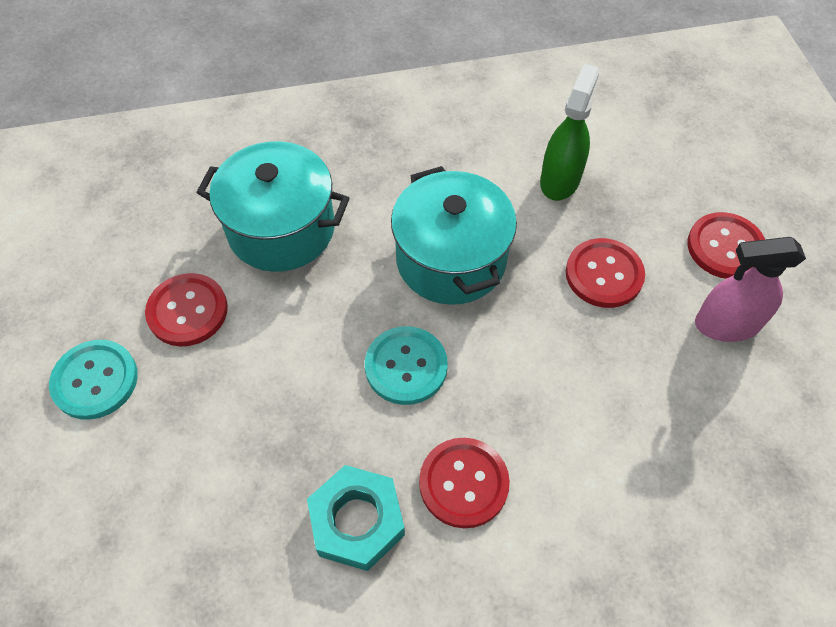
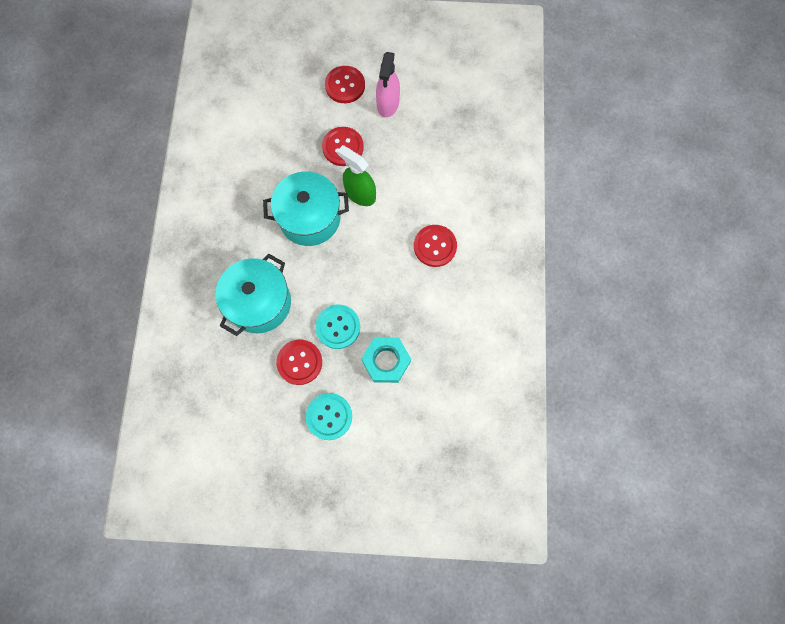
camera: 75 degrees left, 15 degrees up
turquoise nut [307,465,405,571] -> turquoise nut moved to [361,337,411,383]
turquoise button [365,326,448,405] -> turquoise button moved to [315,305,360,349]
green spray bottle [540,64,600,201] -> green spray bottle moved to [337,145,376,206]

